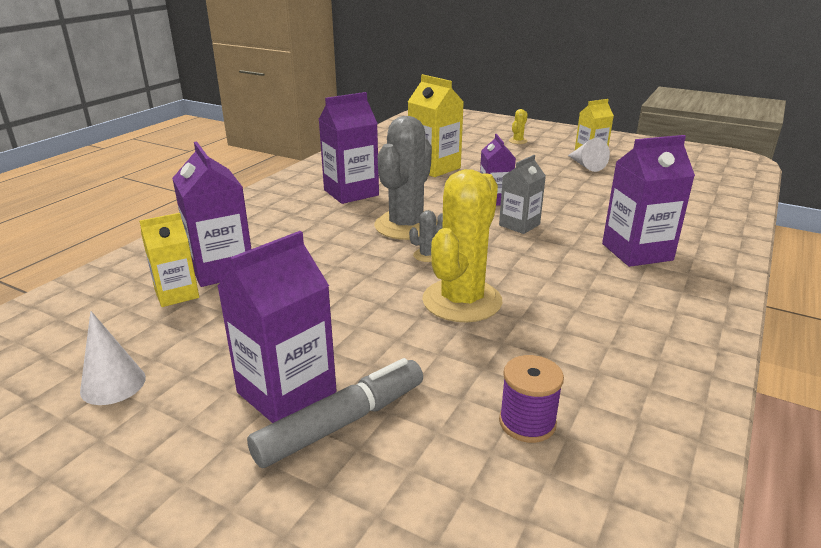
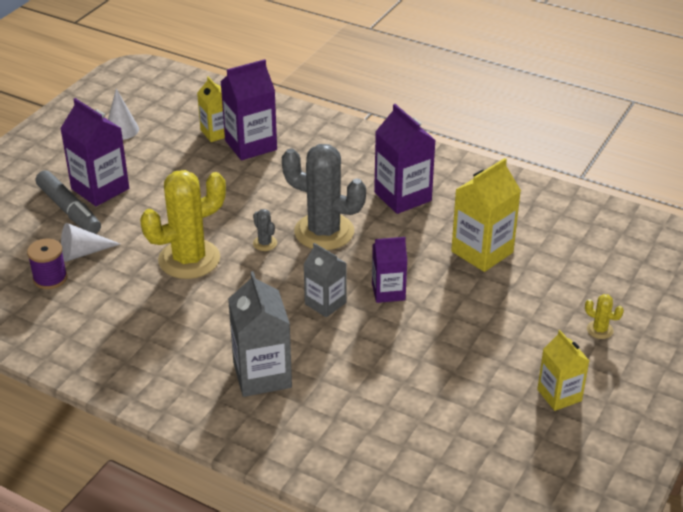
camera: 90 degrees right, 10 degrees up
yellow cactus [422,169,502,322] -> yellow cactus turned 60 degrees counterclockwise [140,170,226,279]
white cone [568,138,610,172] -> white cone moved to [61,223,120,262]
purple carton [602,135,695,267] -> grey carton [228,271,292,397]

